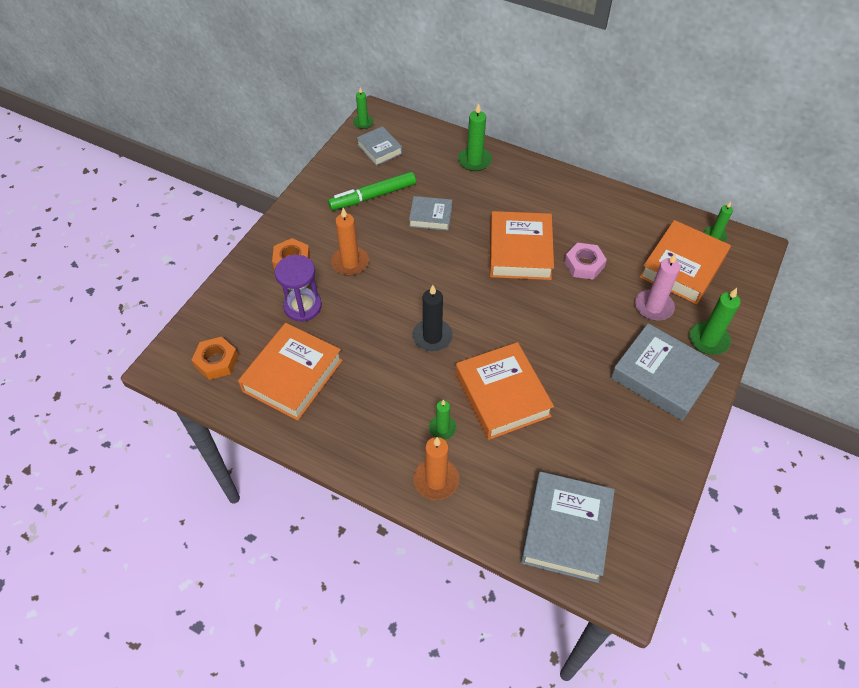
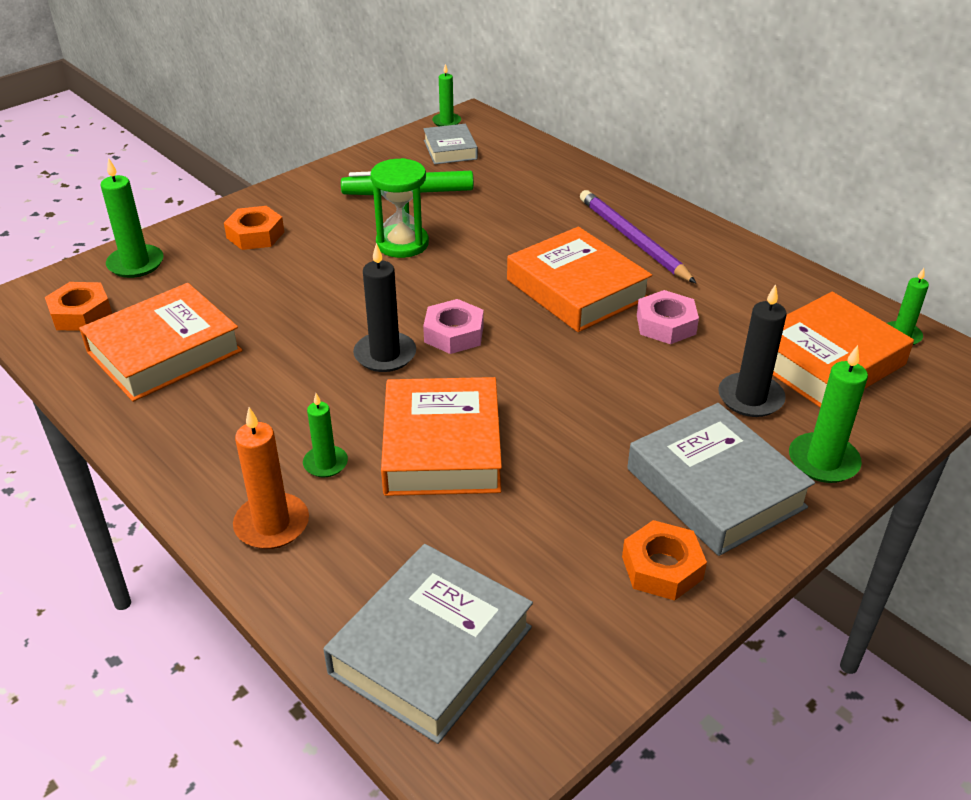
camera: 20 degrees right, 15 degrees down
purple hourglass [274,255,322,322] -> none
orange candle [331,208,369,276] -> none
grey book [409,196,452,231] -> none
green candle [458,103,492,171] -> green candle moved to [101,158,164,278]
orange book [490,211,554,280] -> orange book turned 60 degrees counterclockwise [507,227,652,332]
pink candle [635,253,680,321] -> black candle [718,284,787,417]
none -> green hourglass [370,158,429,258]
none -> pink nut [423,299,484,354]
none -> purple pencil [580,190,696,283]
none -> orange nut [622,520,707,600]

